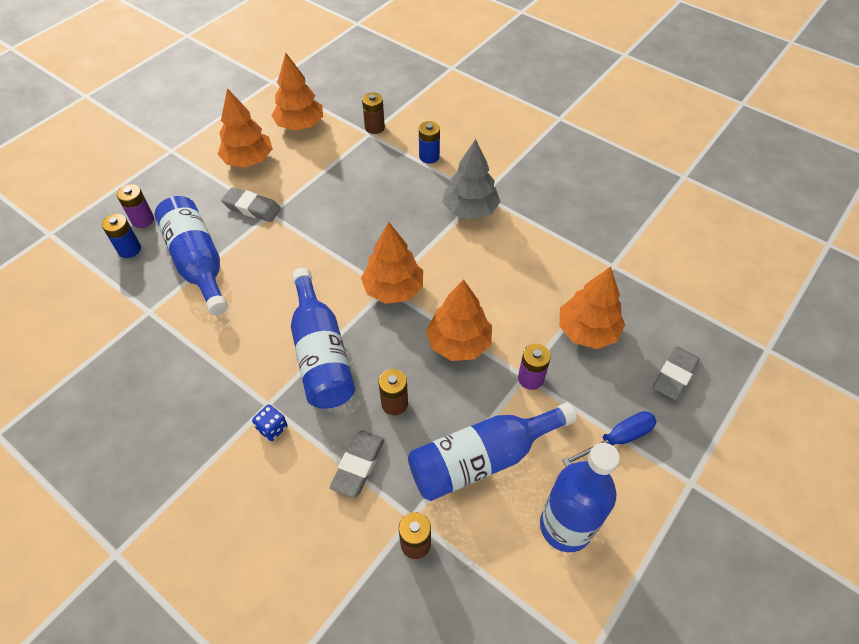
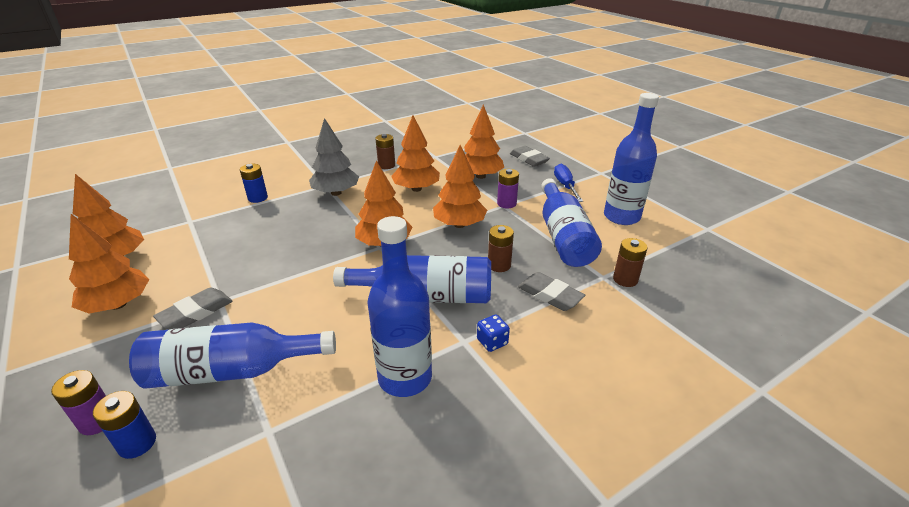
camera: 70 degrees left, 20 degrees down
brown battery [362,92,385,134] -> brown battery moved to [376,134,395,169]
none -> blue bottle [367,216,432,397]
none -> orange tree [391,116,440,192]

